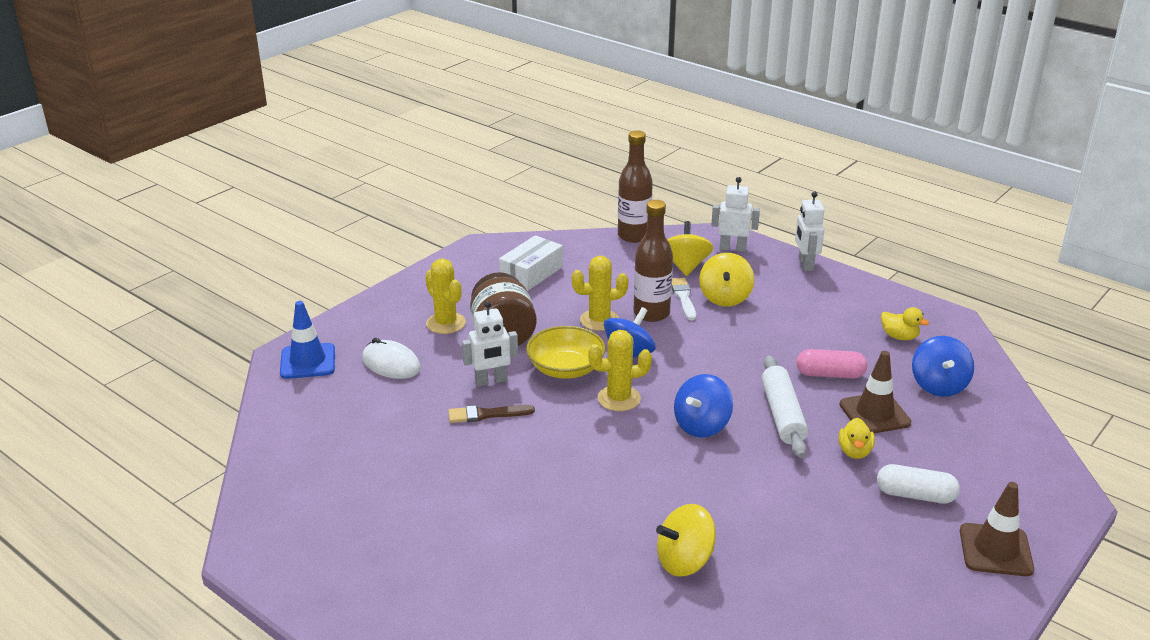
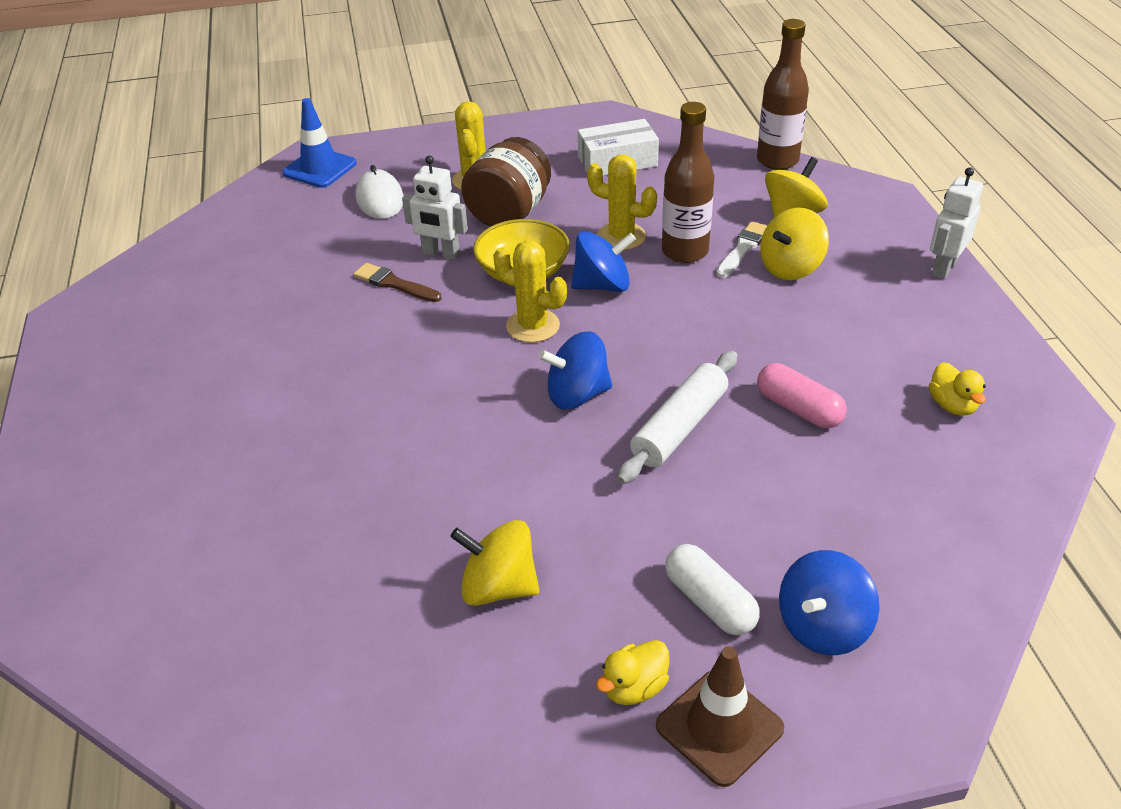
camera: 40 degrees right, 10 degrees up
yellow spinning top [656,504,716,577] -> yellow spinning top moved to [450,520,540,606]
white robot [711,177,760,252] -> none
yellow duck [839,418,875,459] -> yellow duck moved to [596,640,669,705]
brown traffic cone [840,351,911,433] -> none
blue spinning top [912,336,974,397] -> blue spinning top moved to [779,550,880,655]

